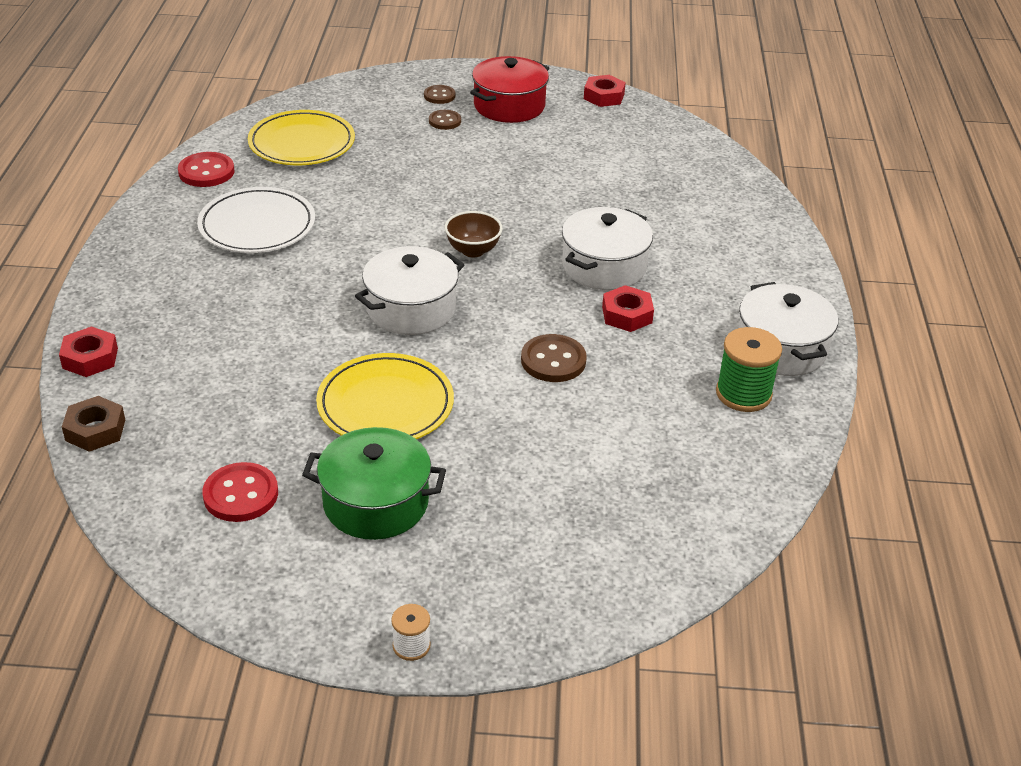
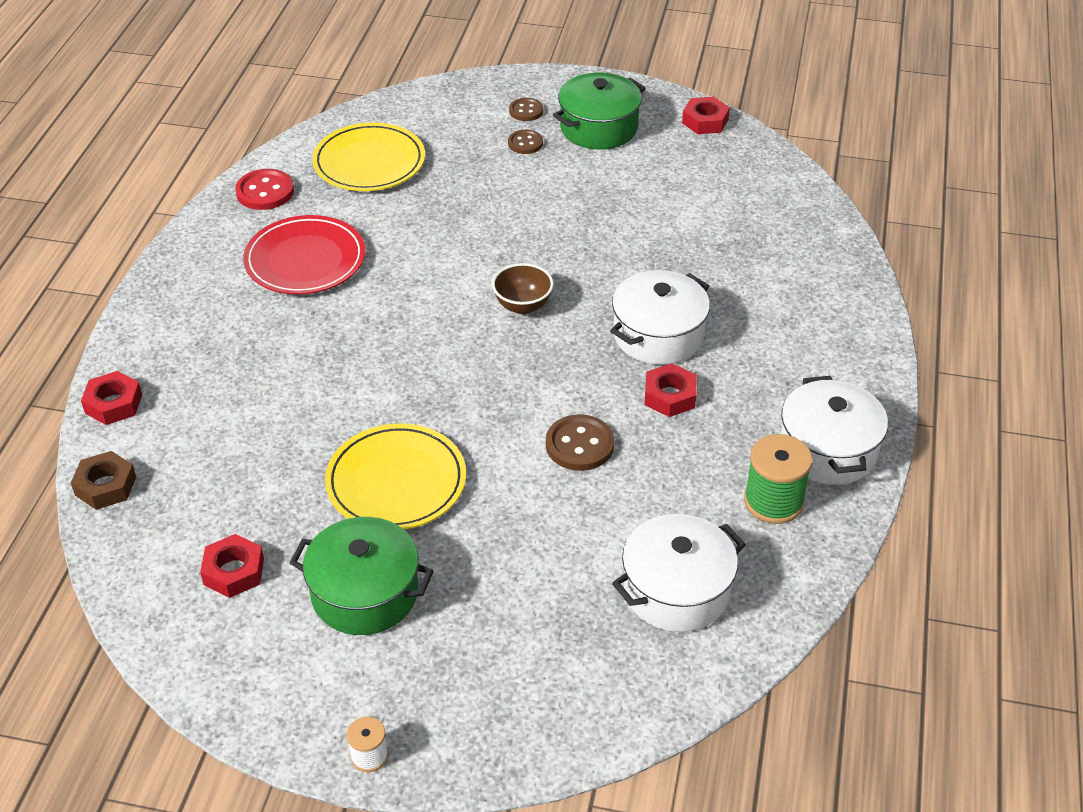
camera: 10 degrees right, 5 degrees up
white plate [197,187,315,253] -> red plate [243,215,365,295]
red button [202,462,278,522] -> red nut [200,534,264,598]
white pot [355,246,464,335] -> white pot moved to [612,514,746,632]
red pot [470,56,549,123] -> green pot [553,73,646,149]

